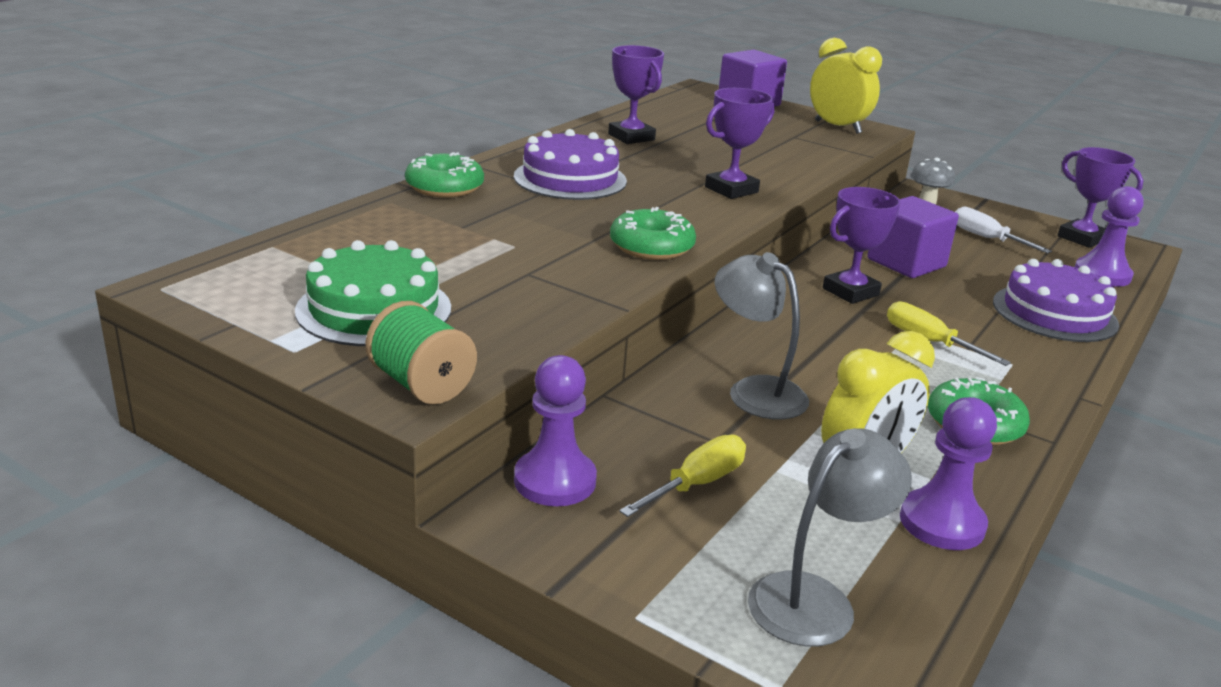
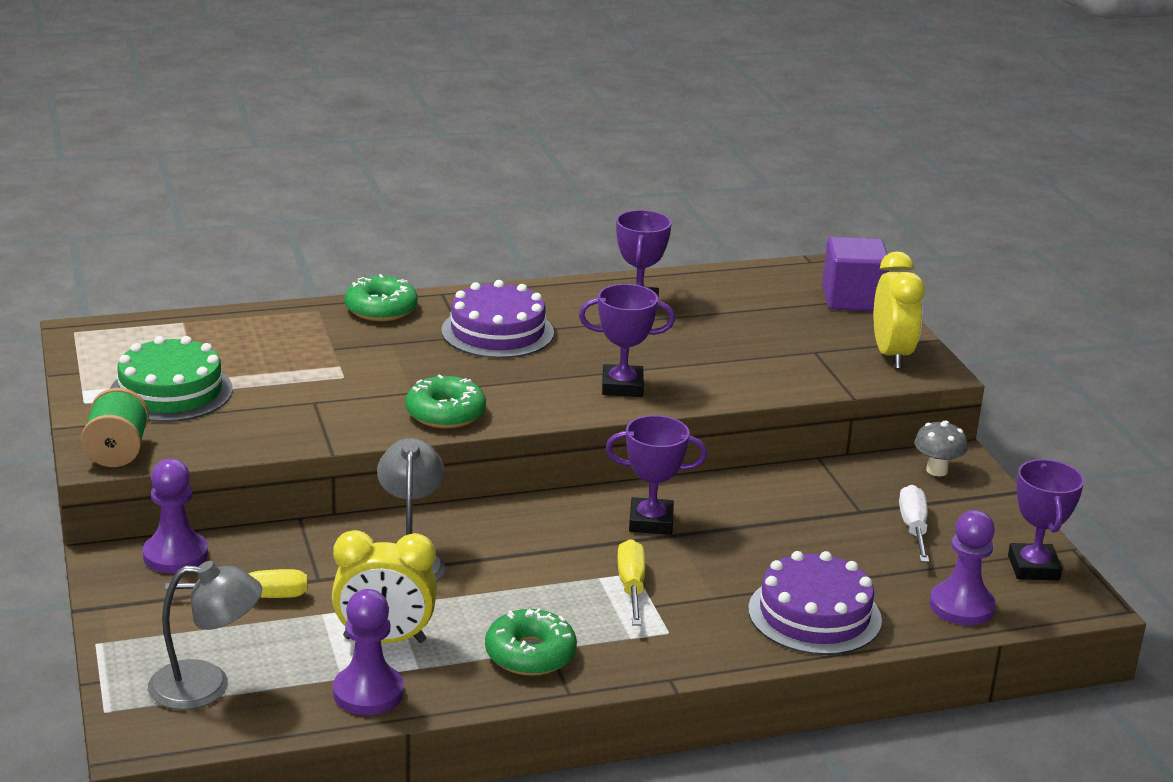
camera: 40 degrees right, 0 degrees up
purple cube [867,196,959,278] -> none

